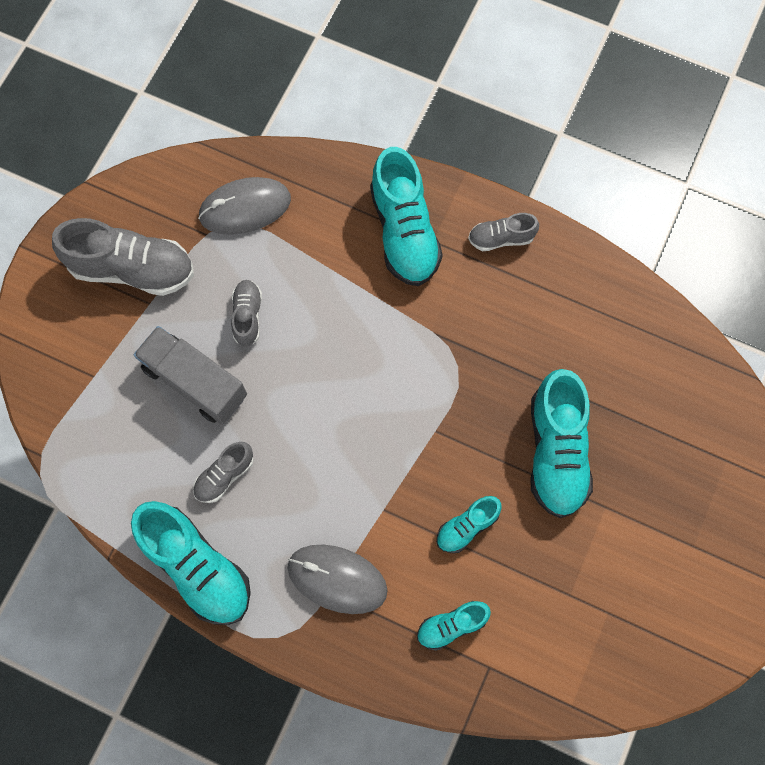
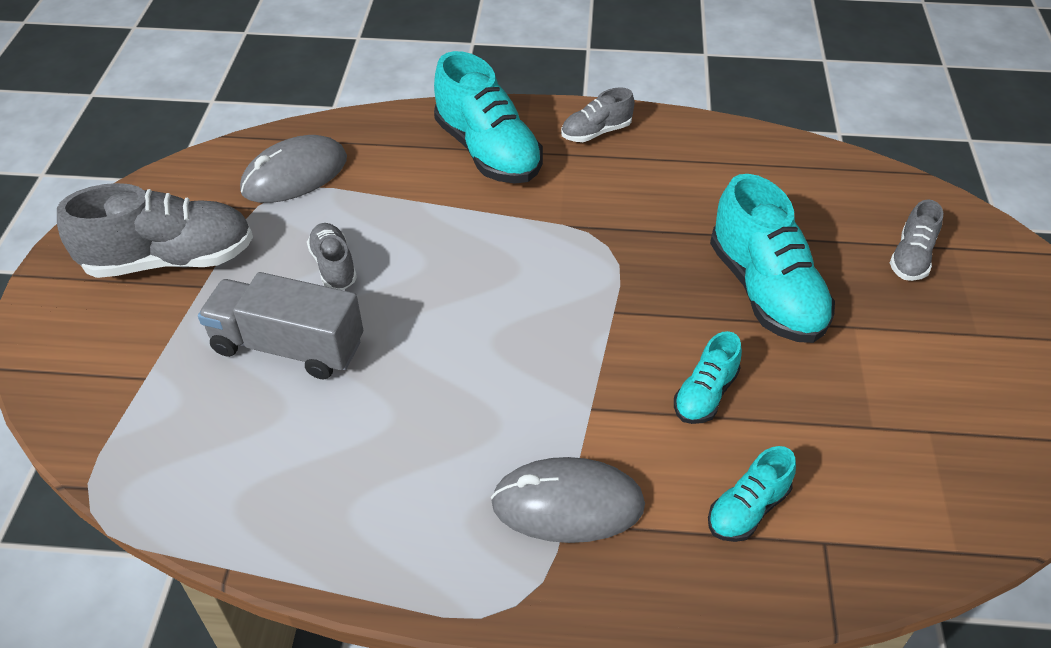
camera: 20 degrees left, 25 degrees down
turquoise shoe [131,501,251,625] -> none
grey shoe [193,442,254,503] -> grey shoe moved to [890,199,943,281]

